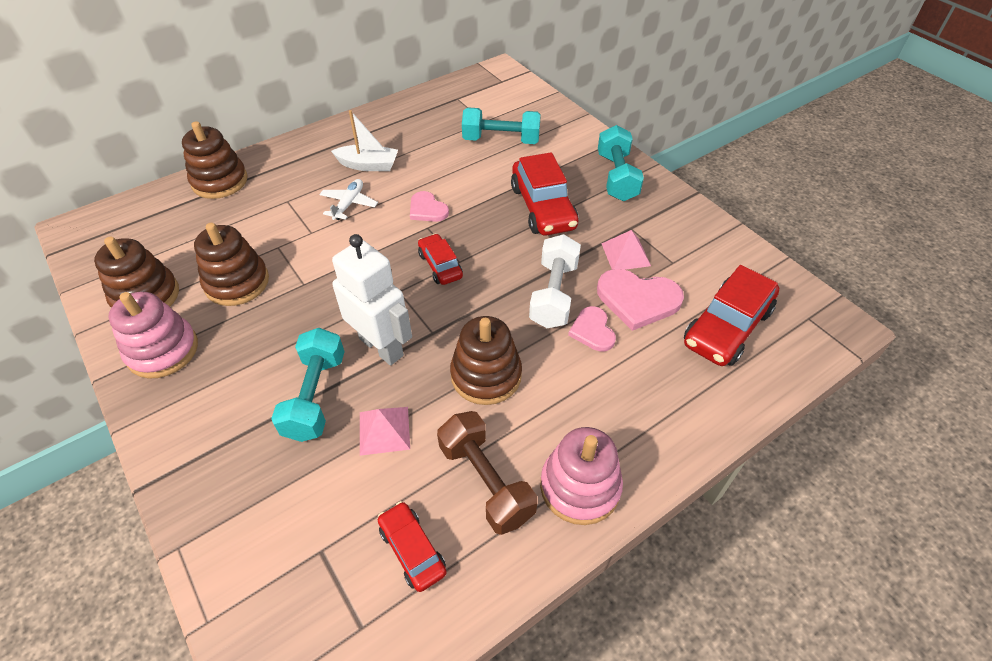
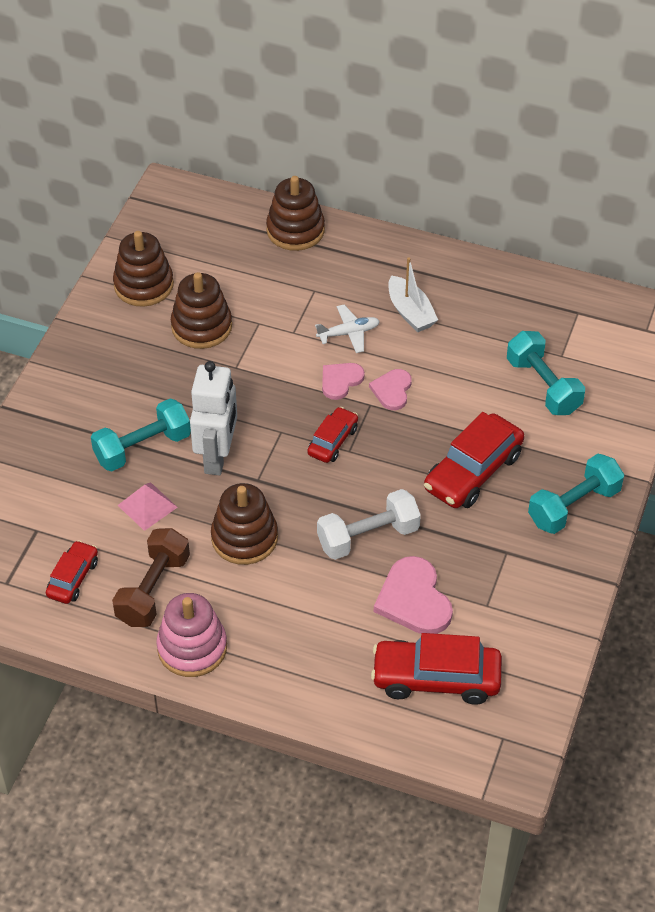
camera: 55 degrees right, 0 degrees up
pink stacking toy [109,292,198,379] -> none
pink heart [568,306,616,351] -> pink heart moved to [322,363,365,400]
pink pyramid [601,230,651,270] -> none

